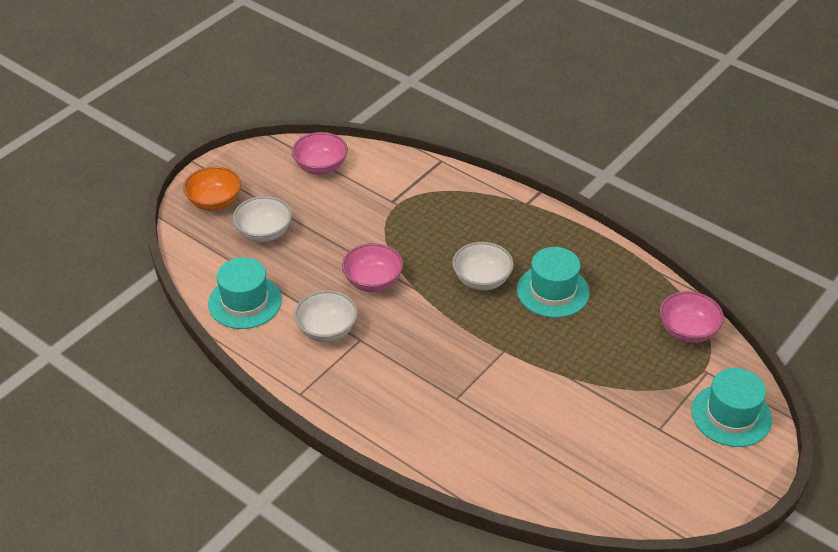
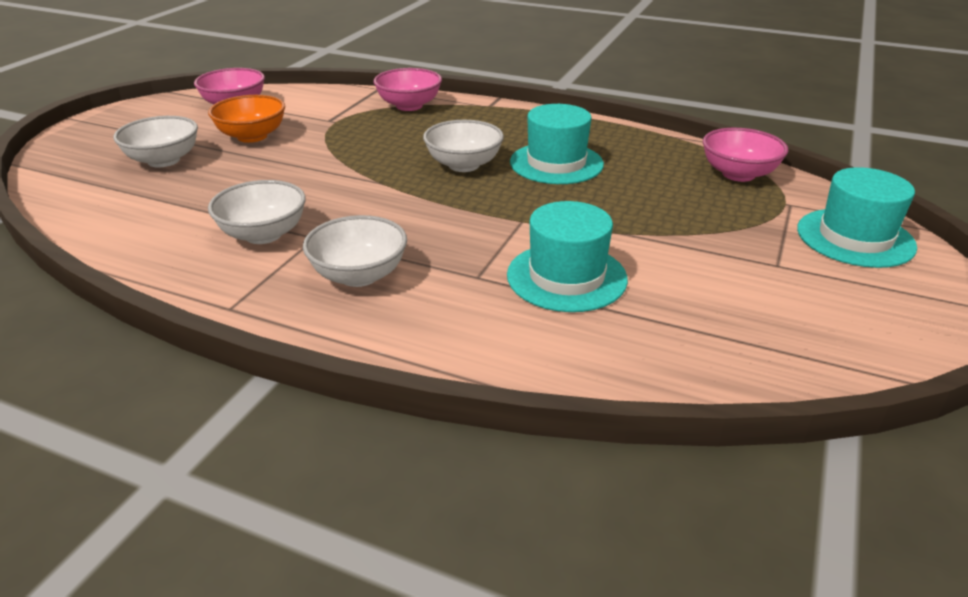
camera: 15 degrees left, 10 degrees down
orange bowl [183,166,241,211] -> orange bowl moved to [208,95,285,143]
turquoise hat [208,257,282,329] -> turquoise hat moved to [507,201,628,312]
pink bowl [342,243,403,292] -> pink bowl moved to [374,68,442,111]
none -> white bowl [303,215,407,287]

